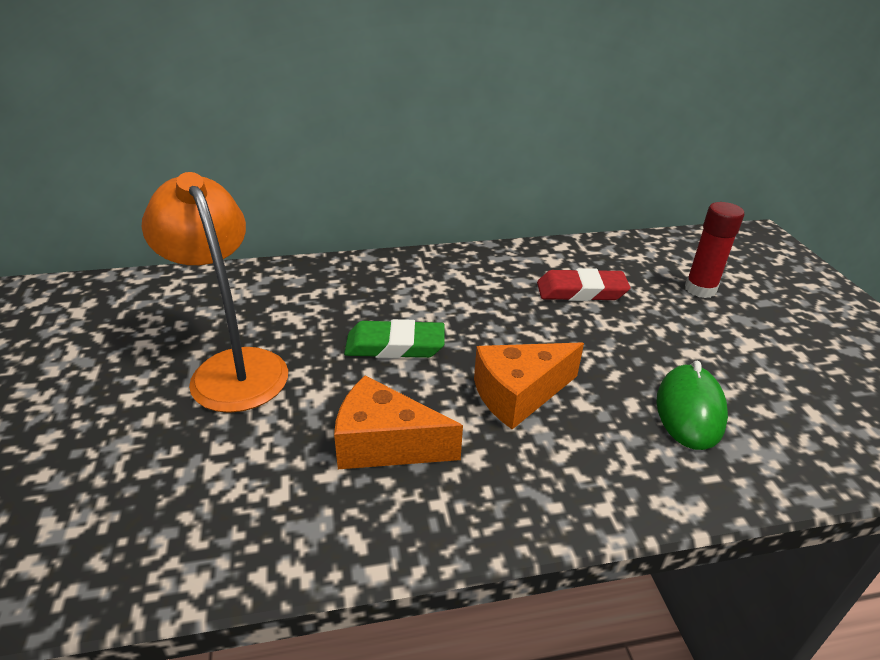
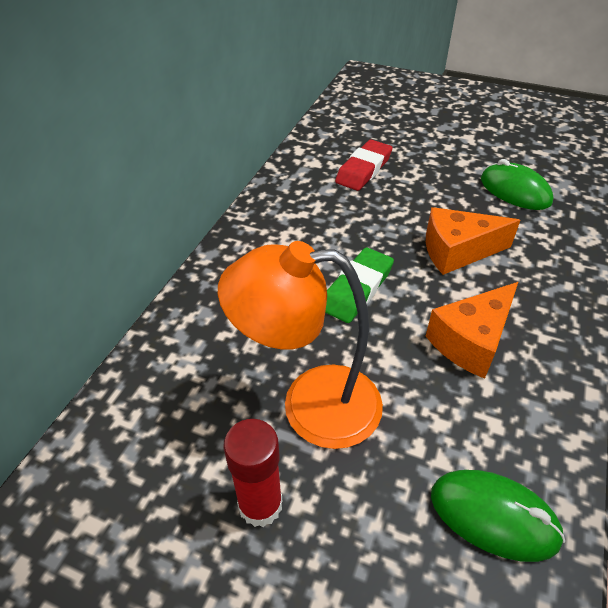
camera: 55 degrees left, 10 degrees up
orange cheese [474,342,584,429] -> orange cheese turned 75 degrees clockwise [426,207,521,275]
red glue stick [685,202,744,298] -> red glue stick moved to [223,419,282,527]
none -> green mouse [431,470,565,562]

